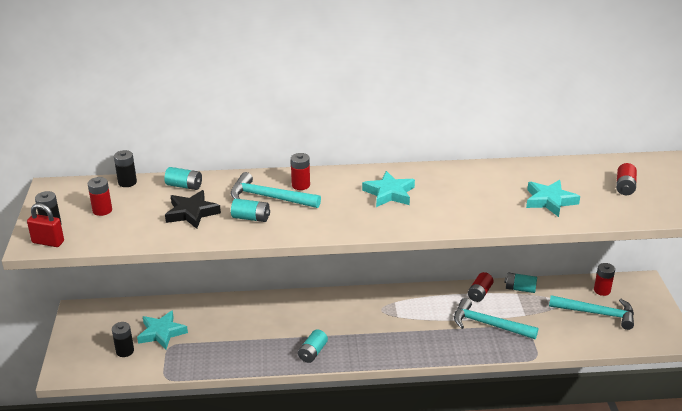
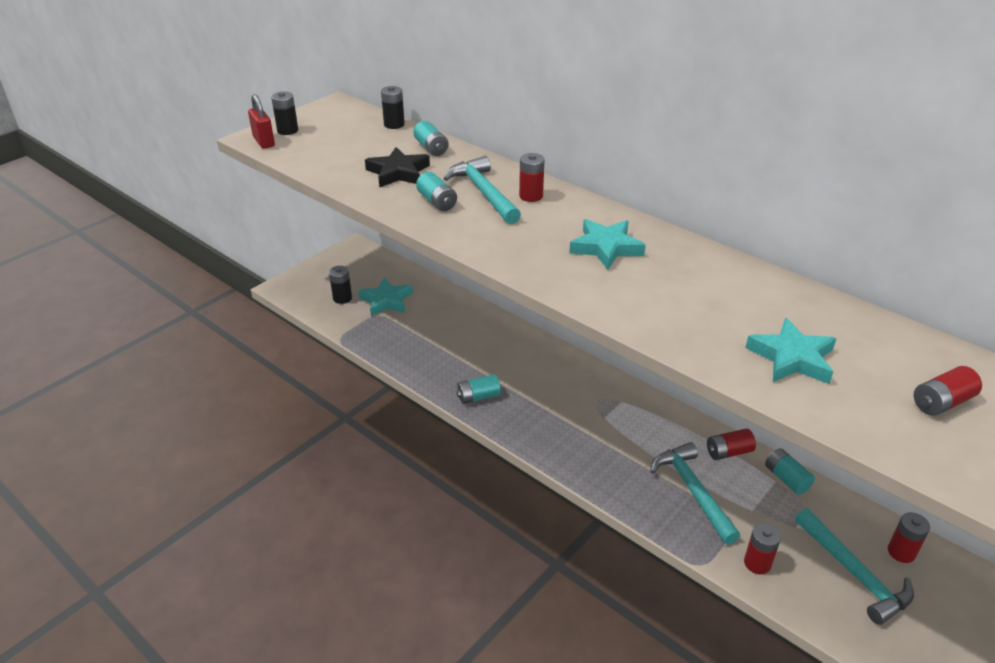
camera: 45 degrees right, 5 degrees up
red battery [87,177,112,216] -> red battery moved to [744,523,781,574]

